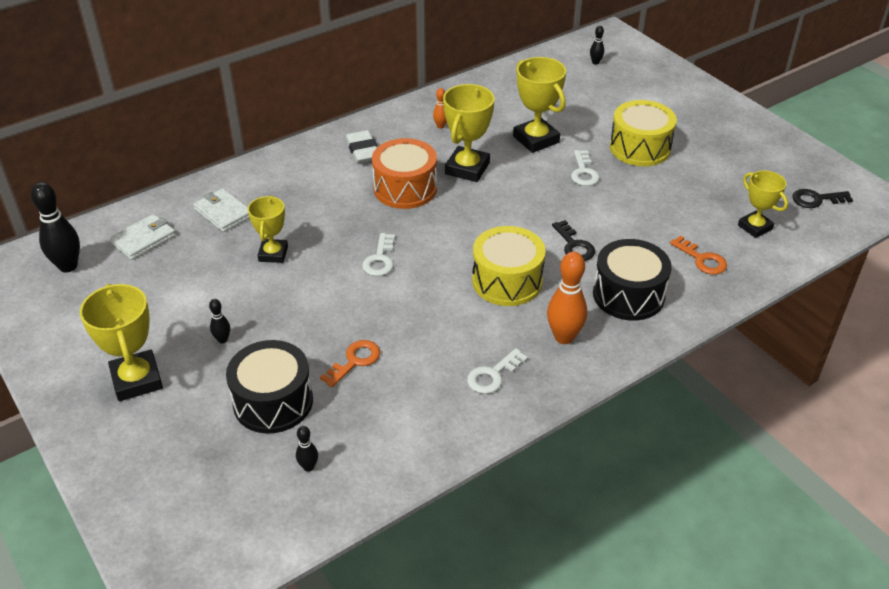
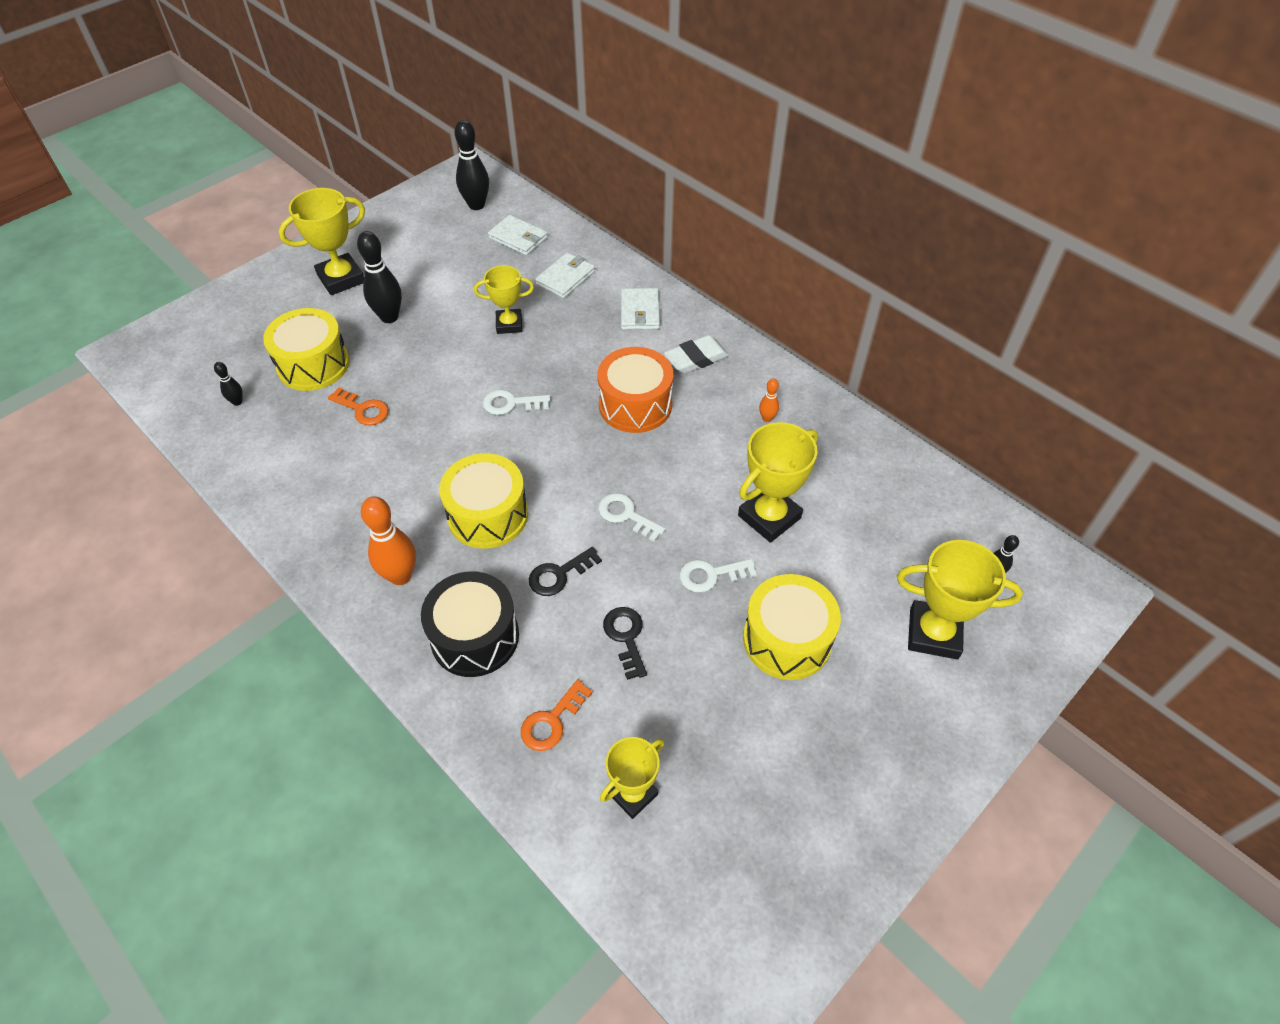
camera: 80 degrees right, 10 degrees up
black bowling pin [209,299,230,343] -> black bowling pin [357,231,402,323], size x2.01
black drum [226,340,313,433] -> yellow drum [263,308,350,391]
yellow trophy [443,84,495,182] -> yellow trophy moved to [897,540,1023,659]
white key [467,348,528,394] -> white key moved to [598,493,665,542]
black key [792,189,853,208] -> black key moved to [603,607,647,680]
none -> white wallet [621,288,660,330]

